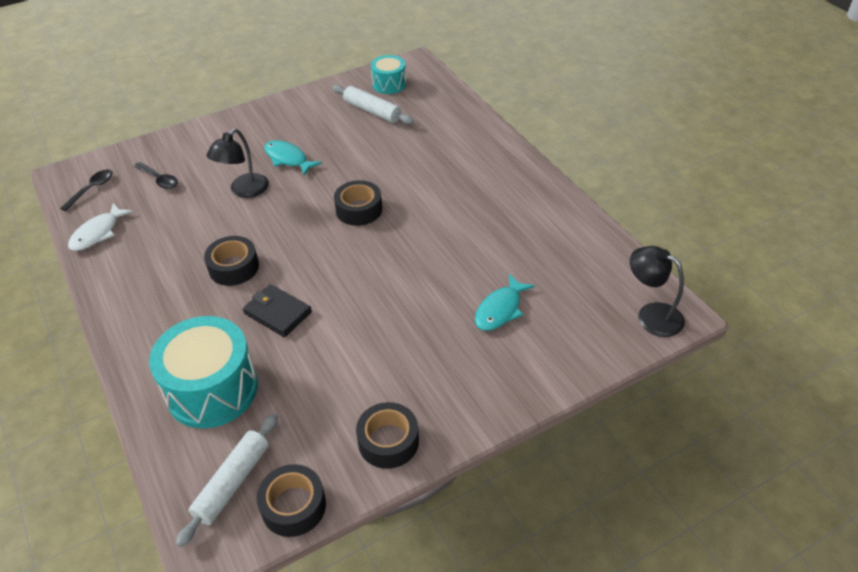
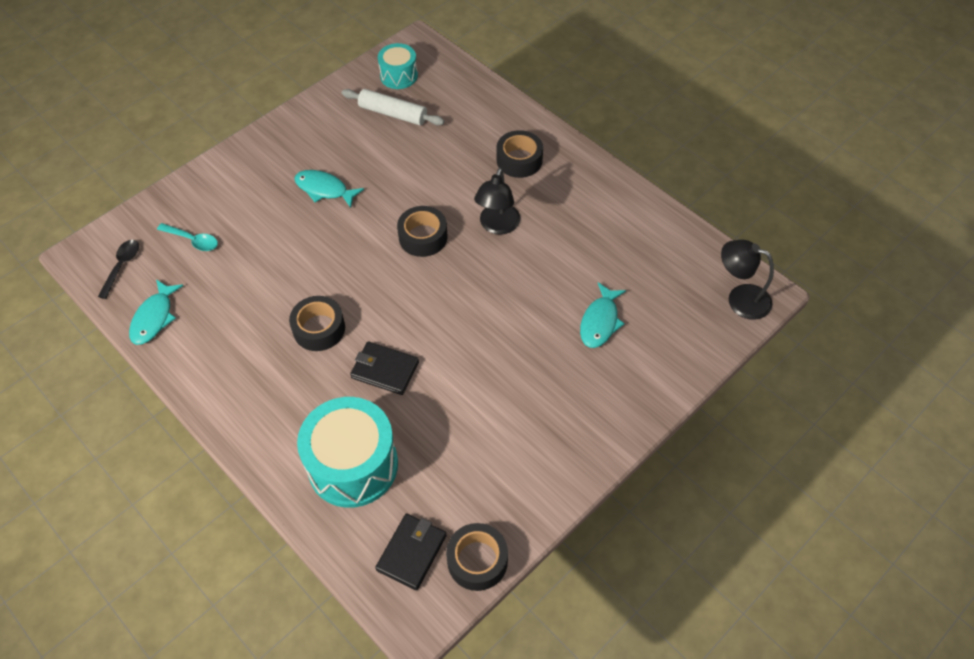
camera: 15 degrees left, 10 degrees up
white fish [68,203,133,251] -> turquoise fish [129,279,183,345]
black spoon [134,162,178,189] -> turquoise spoon [157,223,218,251]
white rolling pin [176,414,278,547] -> black wallet [375,513,447,590]
black lamp [207,129,269,198] -> black lamp moved to [474,168,520,235]
black tape [356,402,419,469] -> black tape moved to [497,130,543,178]

